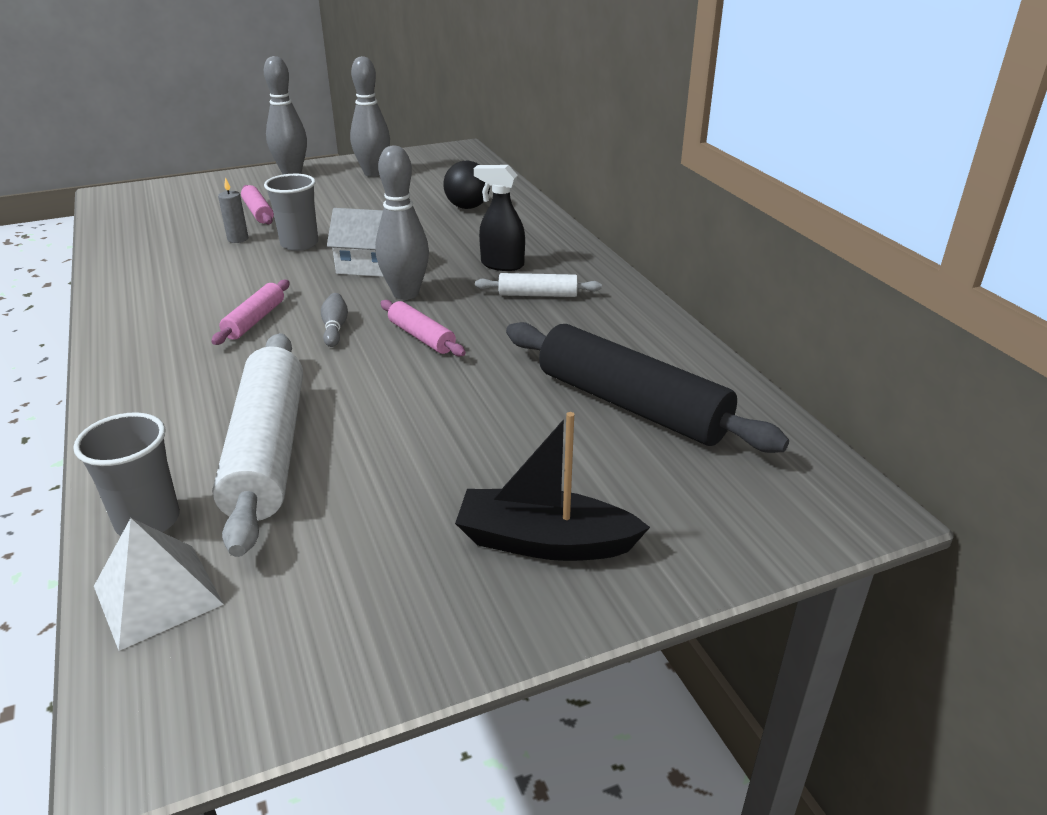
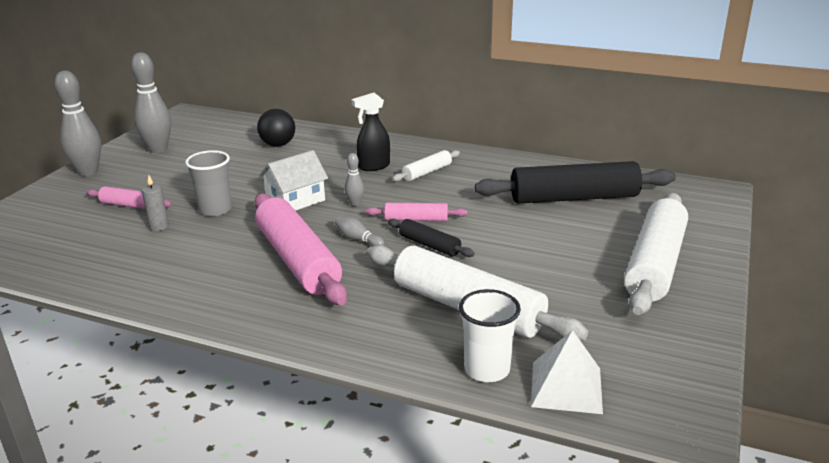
camera: 45 degrees left, 5 degrees down
grey cup [73,412,180,536] -> white cup [459,289,521,382]
pink rolling pin [211,280,290,345] -> pink rolling pin [255,193,347,305], size x2.08
grey bowling pin [375,145,429,300] -> grey bowling pin [345,153,364,207], size x0.48
black boat [455,412,650,561] -> white rolling pin [624,193,688,315]
none -> black rolling pin [388,219,475,257]

